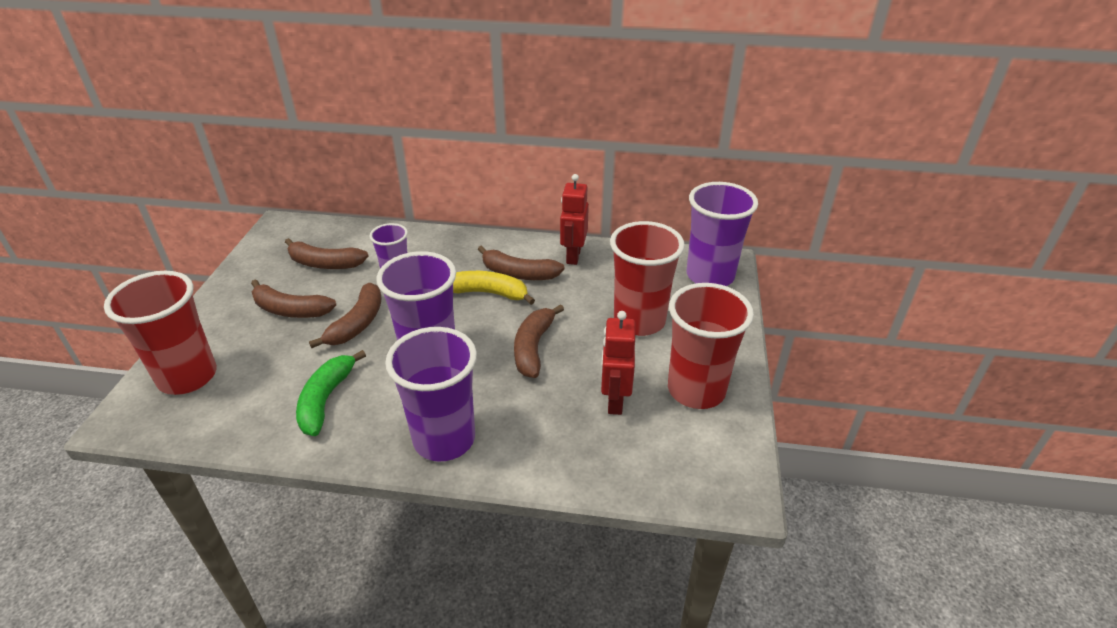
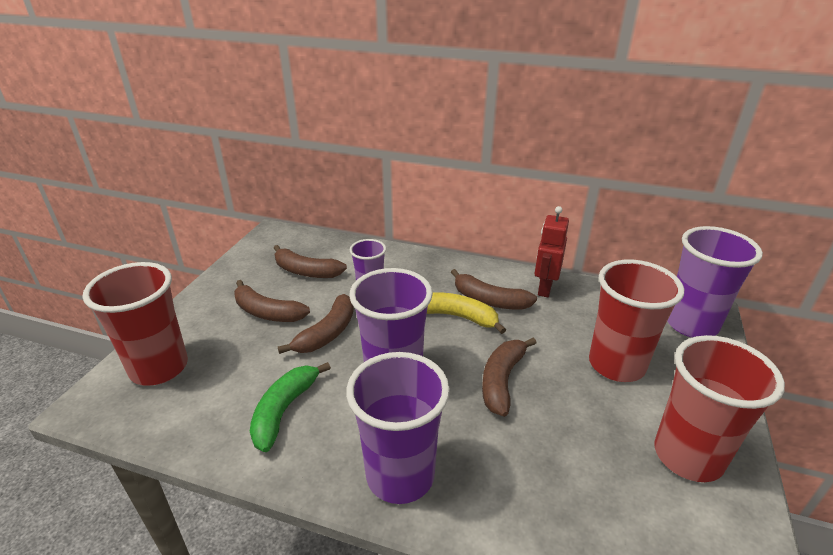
camera: 10 degrees right, 5 degrees down
red robot [601,311,635,415] -> none

